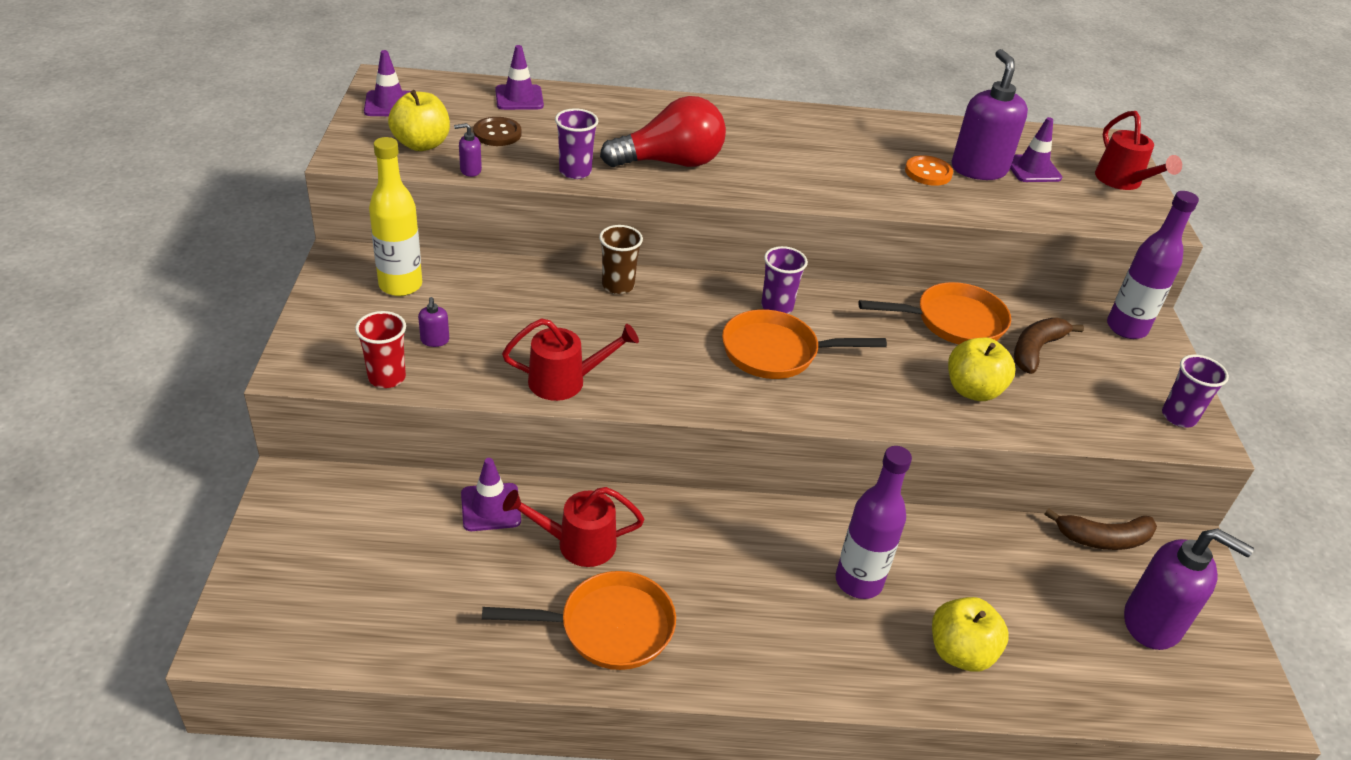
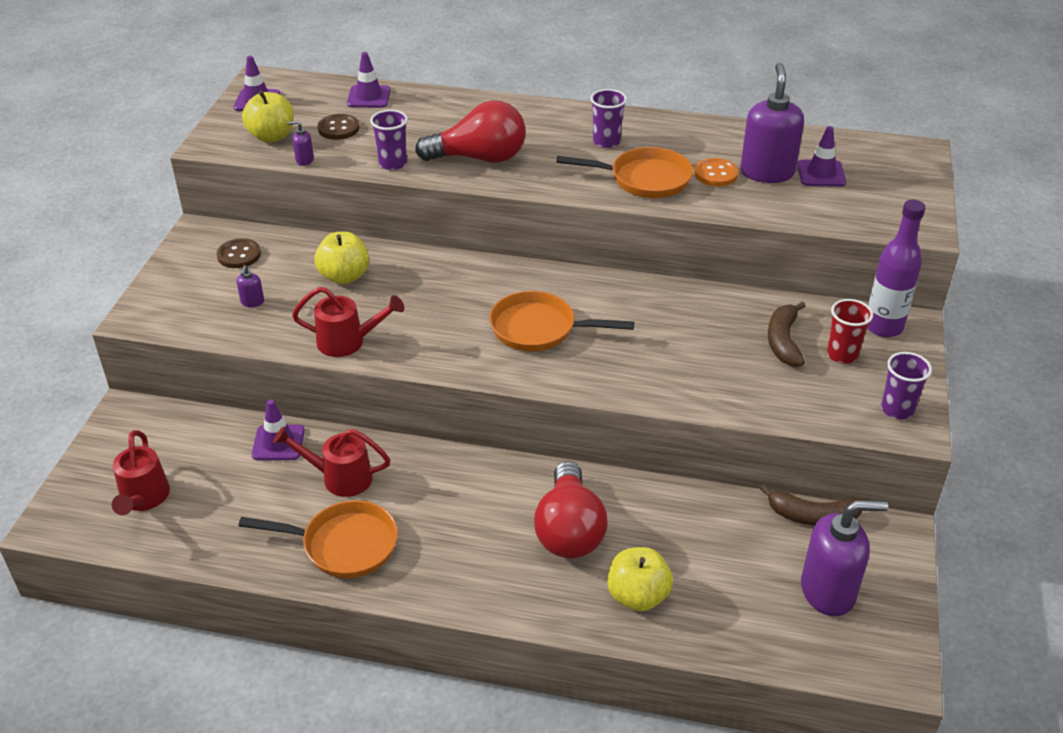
camera: 15 degrees right, 0 degrees up
red cup [355,311,406,388] -> red cup moved to [827,299,873,364]
yellow bottle [369,137,422,296] -> brown button [217,238,261,268]
brown cup [599,225,643,294] -> none
purple cup [761,246,808,314] -> purple cup moved to [590,89,627,148]
purple bottle [836,446,912,599] -> red light bulb [534,461,608,559]
orange pan [858,282,1011,345] -> orange pan moved to [556,147,693,198]
yellow apple [948,338,1015,401] -> yellow apple moved to [314,232,369,284]
brown banana [1014,318,1084,374] -> brown banana turned 45 degrees counterclockwise [768,302,805,367]
red watering can [1095,111,1182,190] -> red watering can moved to [112,430,170,515]
purple soap dispenser [1124,528,1254,650] -> purple soap dispenser turned 45 degrees counterclockwise [801,500,888,616]

